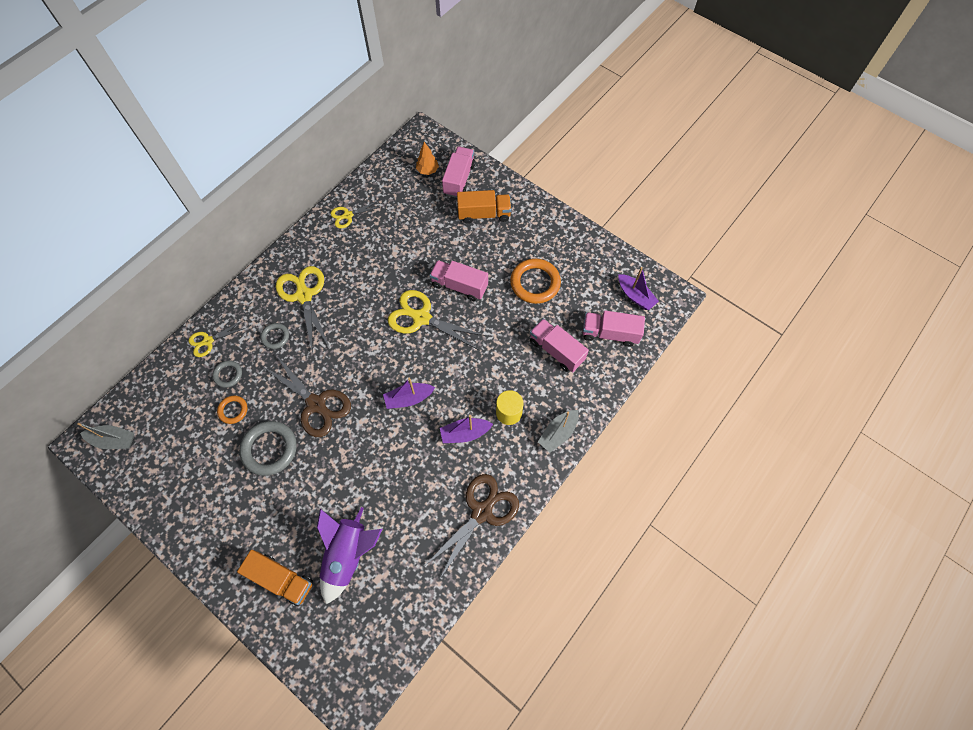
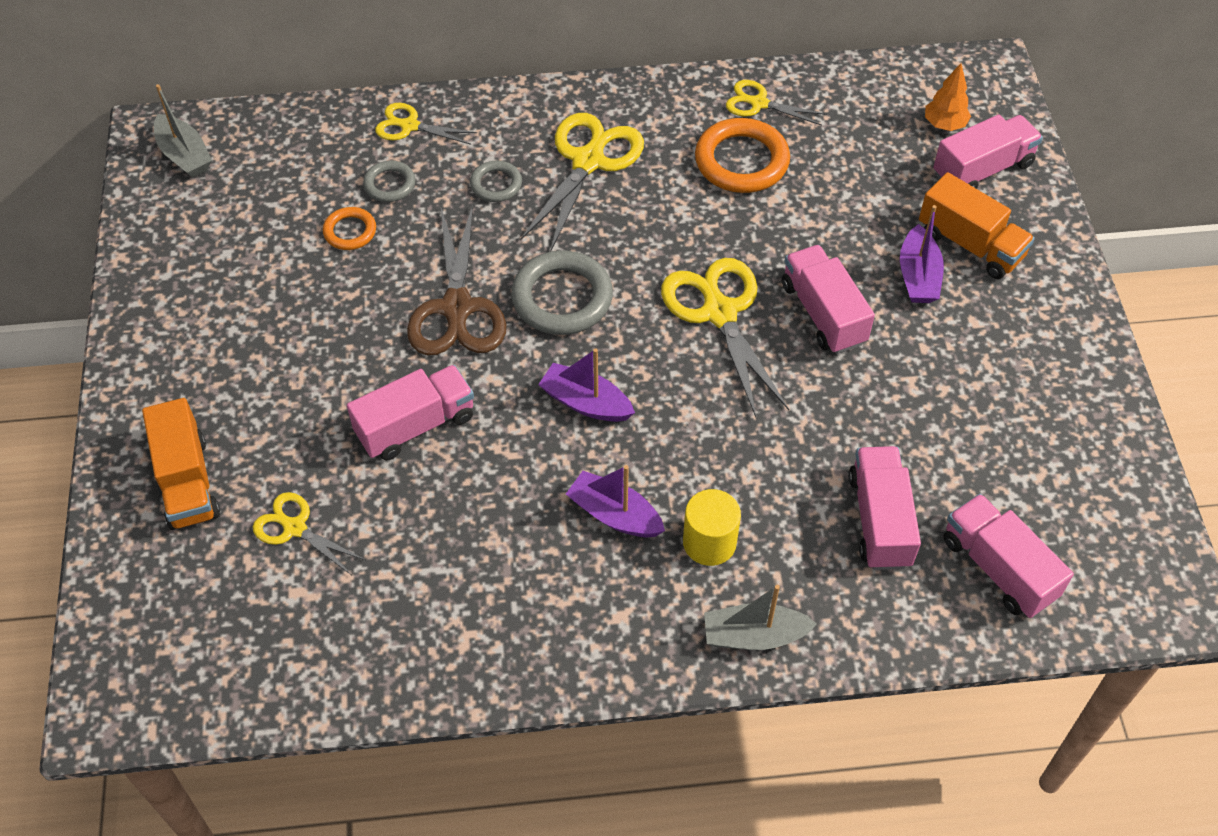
camera: 45 degrees right, 10 degrees down
grey ring [239,421,297,476] -> grey ring moved to [511,251,613,335]
purple rocket [317,507,382,604] -> yellow scissors [253,492,365,575]
brown scissors [426,474,519,578] -> none
orange ring [510,258,561,304] -> orange ring moved to [695,118,790,193]
purple boat [618,267,659,310] -> purple boat moved to [900,205,944,303]
none -> pink truck [347,365,474,460]

